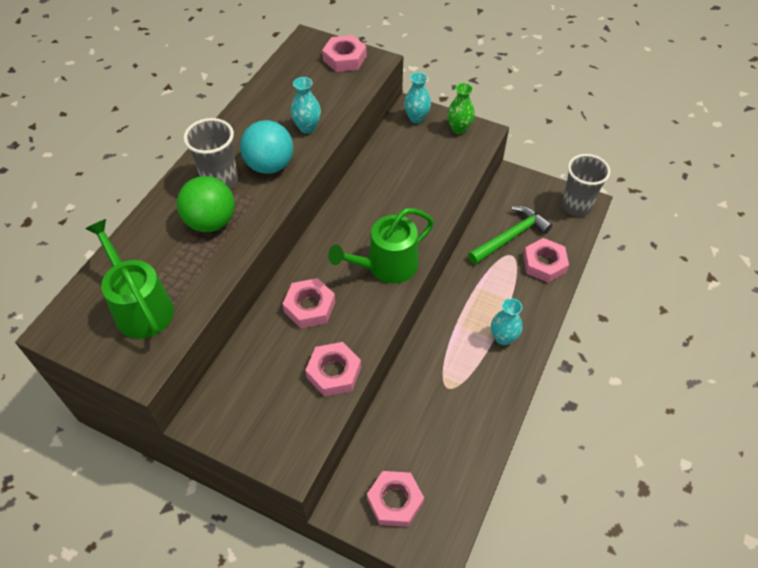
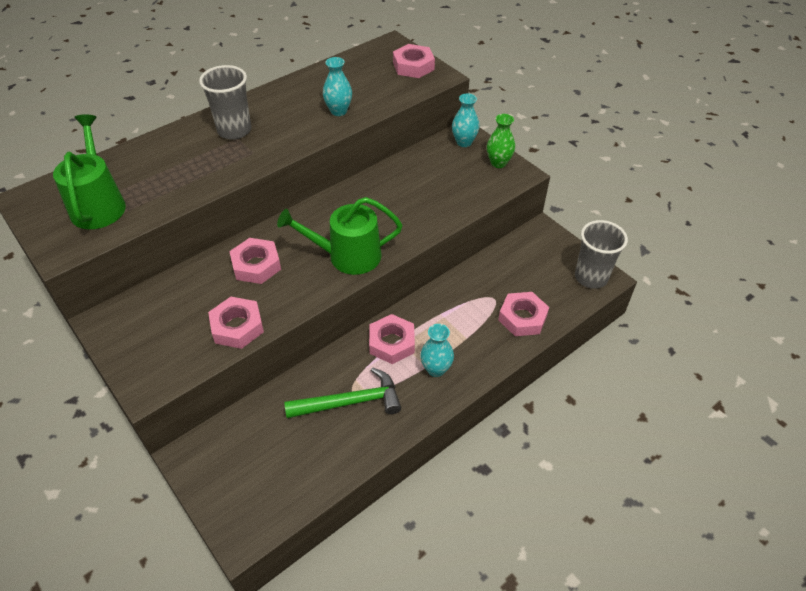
camera: 25 degrees right, 5 degrees down
green ball [177,176,235,232] -> none
turquoise ball [240,120,293,174] -> none
pink nut [367,471,424,527] -> pink nut moved to [369,314,415,364]
green hammer [468,206,552,264] -> green hammer moved to [284,367,401,418]

